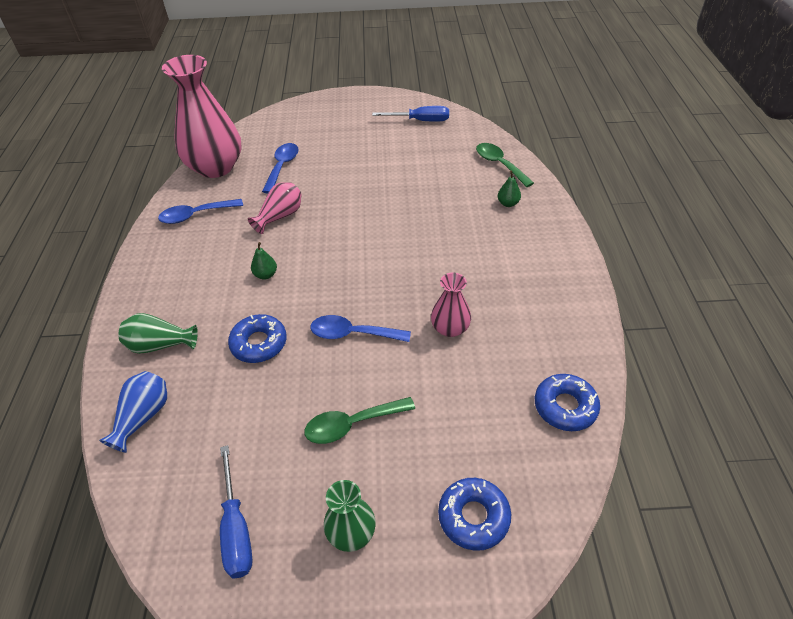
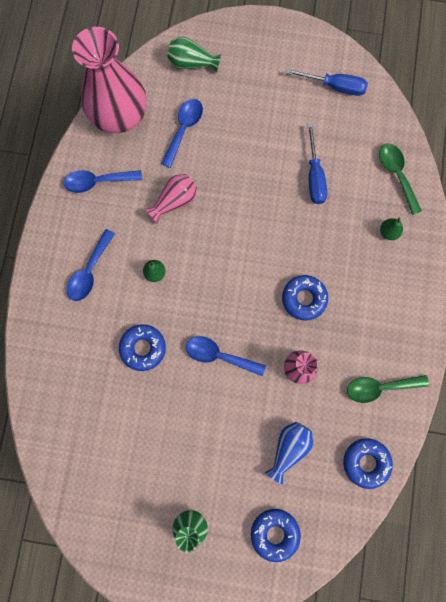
camera: 10 degrees right, 30 degrees up
blue vase [99,371,167,453] -> blue vase moved to [265,422,313,484]
green vase [119,313,198,354] -> green vase moved to [167,37,221,73]
blue screwdriver [220,445,253,579] -> blue screwdriver moved to [308,123,327,204]
green spoon [304,397,415,444] -> green spoon moved to [347,375,429,403]
none -> blue spoon [67,229,115,301]
none -> blue donut [282,275,328,321]

